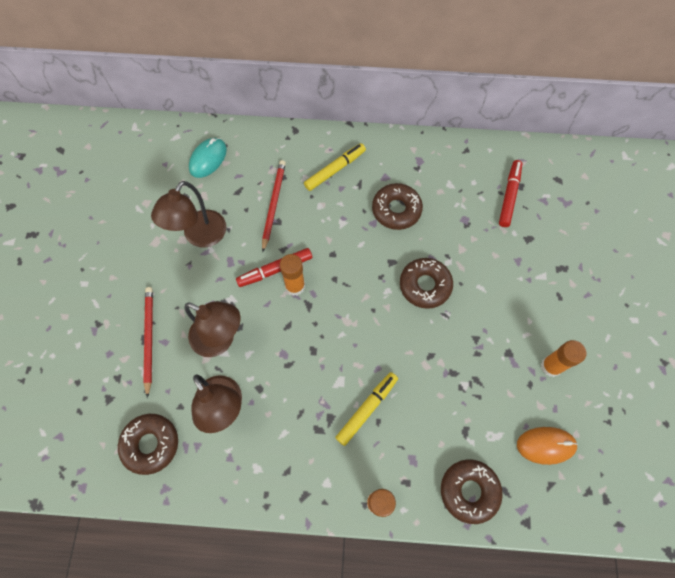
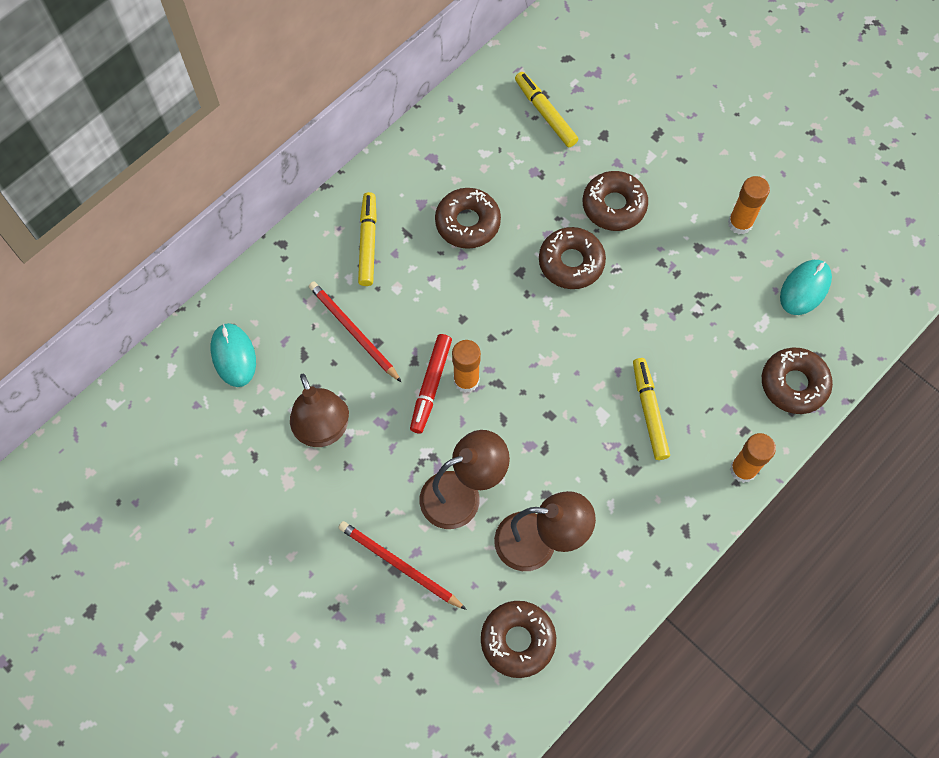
camera: 50 degrees left, 0 degrees up
red marker [499,160,522,227] -> yellow marker [515,72,579,147]
orange mouse [517,427,578,465] -> turquoise mouse [780,260,832,315]
none -> brown donut [583,171,648,231]

